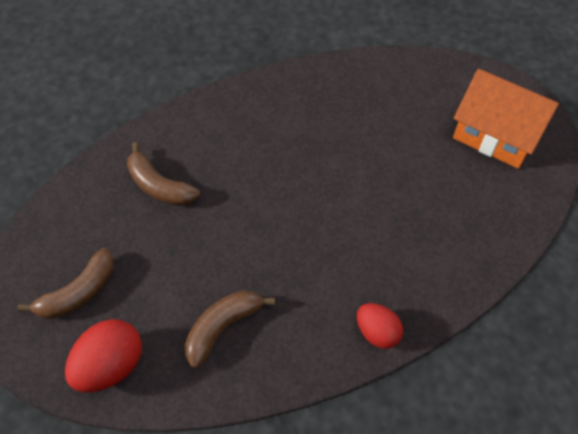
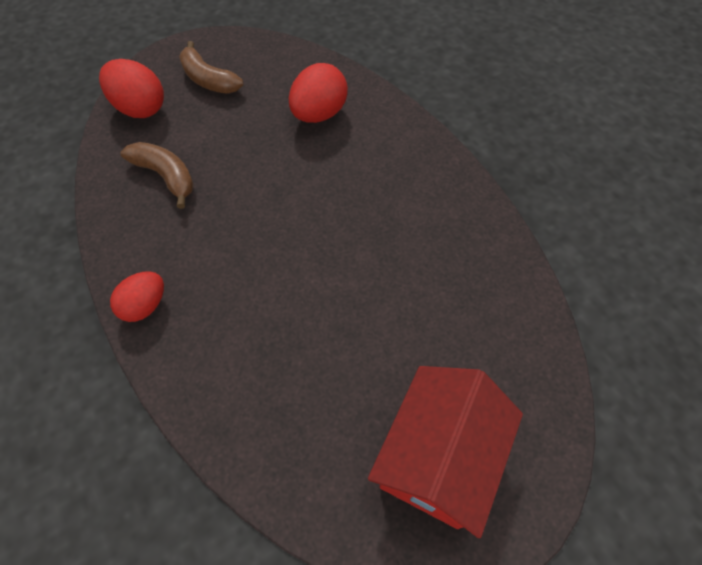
camera: 85 degrees right, 0 degrees up
brown banana [127,142,200,206] -> red egg [289,63,348,123]
orange house [453,69,559,169] -> red house [368,366,523,538]

